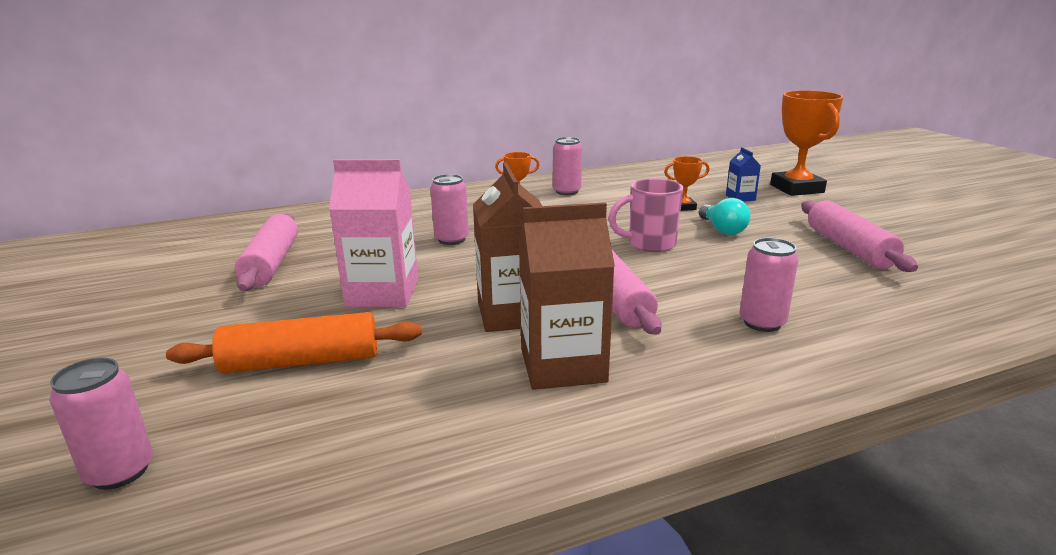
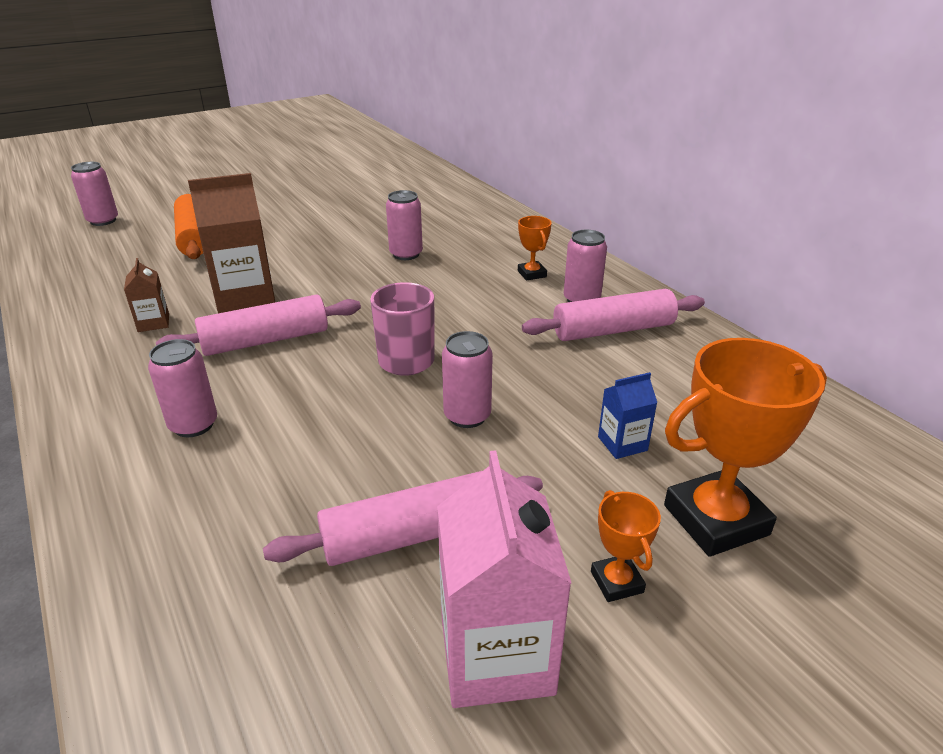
camera: 80 degrees right, 10 degrees up
pink rolling pin [235,214,298,291] -> pink rolling pin moved to [522,289,705,341]
pink carton [329,159,418,307] -> pink carton moved to [437,450,572,708]
brown carton [519,202,615,390] -> brown carton [124,258,169,332], size x0.50
orange trophy [664,156,710,211] -> orange trophy moved to [591,490,661,602]
turquoise light bulb [699,198,750,235] -> pink can [442,331,493,428]

